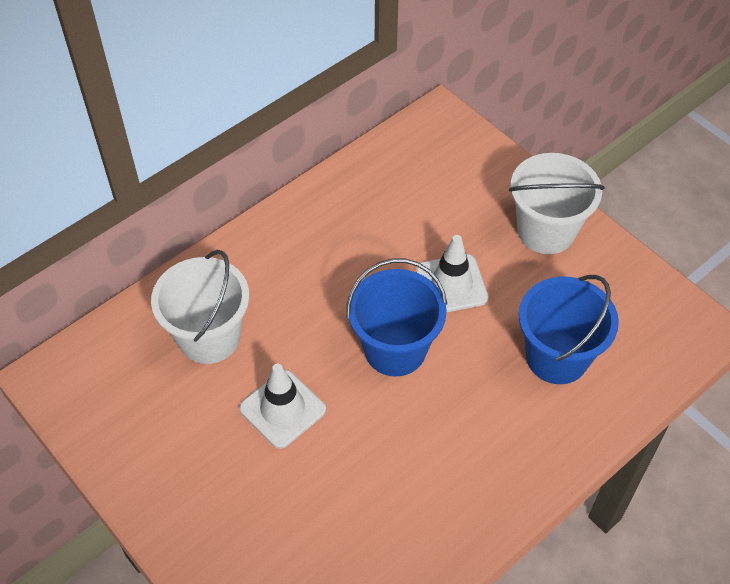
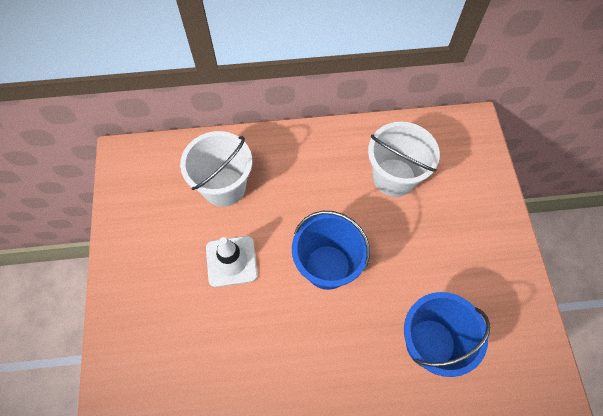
camera: 35 degrees right, 10 degrees up
white traffic cone [416,235,488,312] -> none
white bucket [509,153,605,254] -> white bucket moved to [368,122,440,197]

